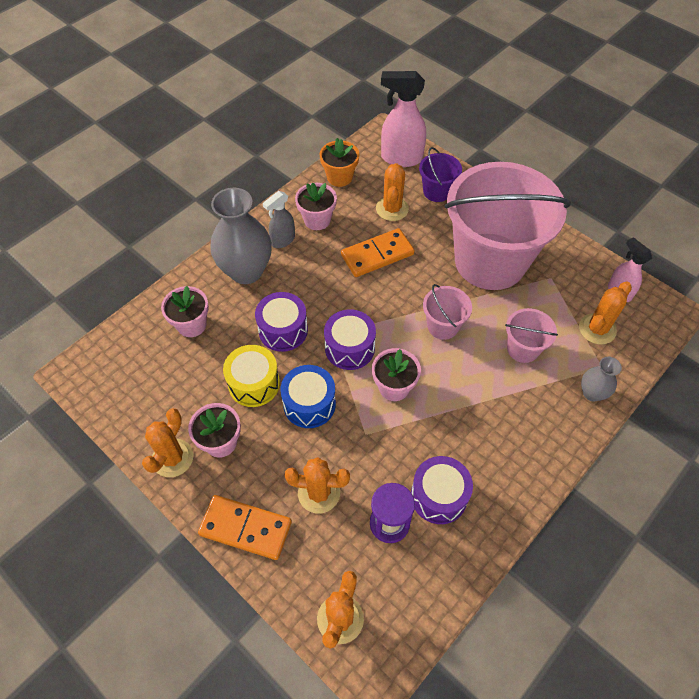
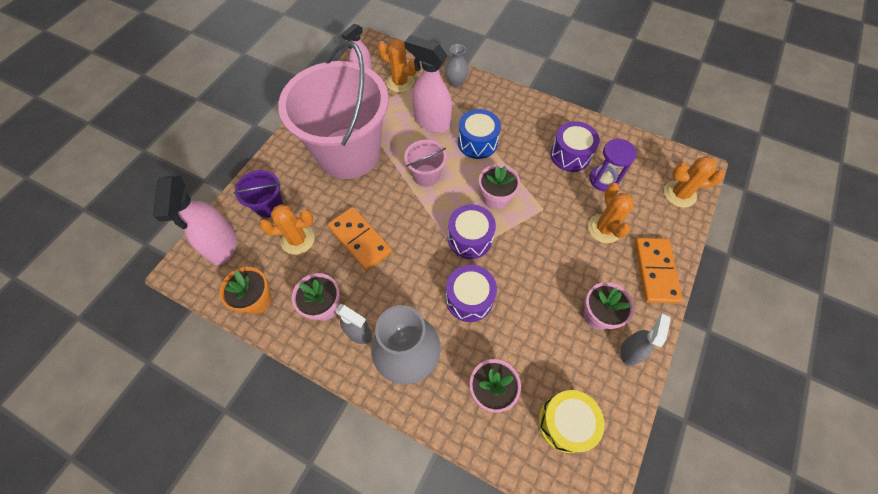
camera: 105 degrees left, 5 degrees up
orange cactus [142,408,193,477] -> grey spray bottle [620,314,671,366]
yellow drum [223,345,280,407] -> yellow drum moved to [538,390,604,453]
blue drum [280,365,336,428] -> blue drum moved to [458,109,501,159]
pink bucket [505,308,558,363] -> pink spray bottle [404,35,452,133]

